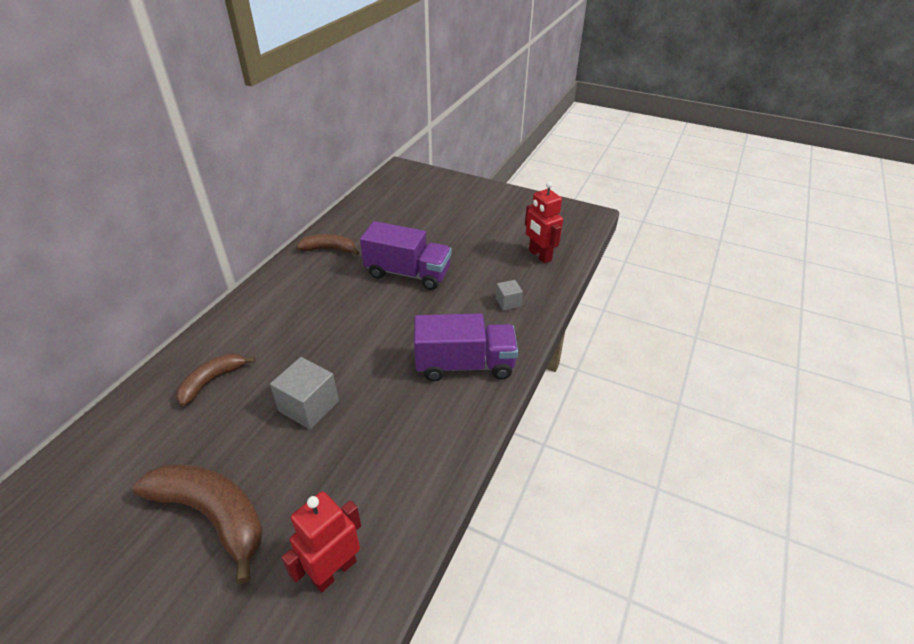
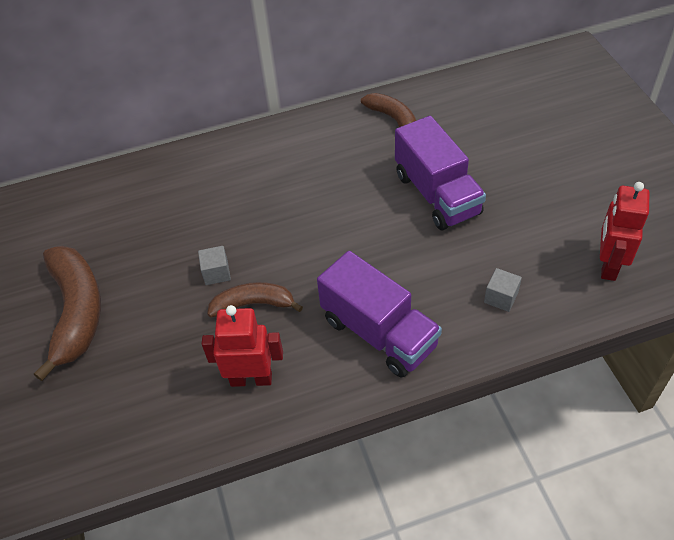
camera: 50 degrees right, 10 degrees up
brown banana [176,353,255,406] -> brown banana moved to [207,282,303,318]
grey cube [270,357,339,429] -> grey cube [198,246,231,285], size x0.56
red robot [281,491,361,592] -> red robot moved to [202,305,283,387]

